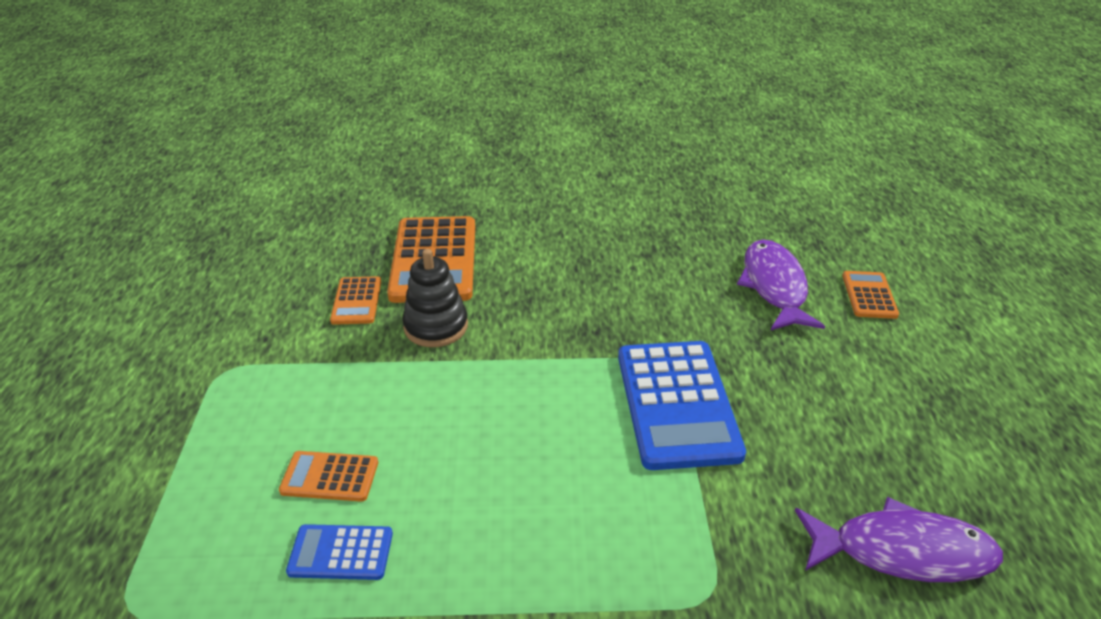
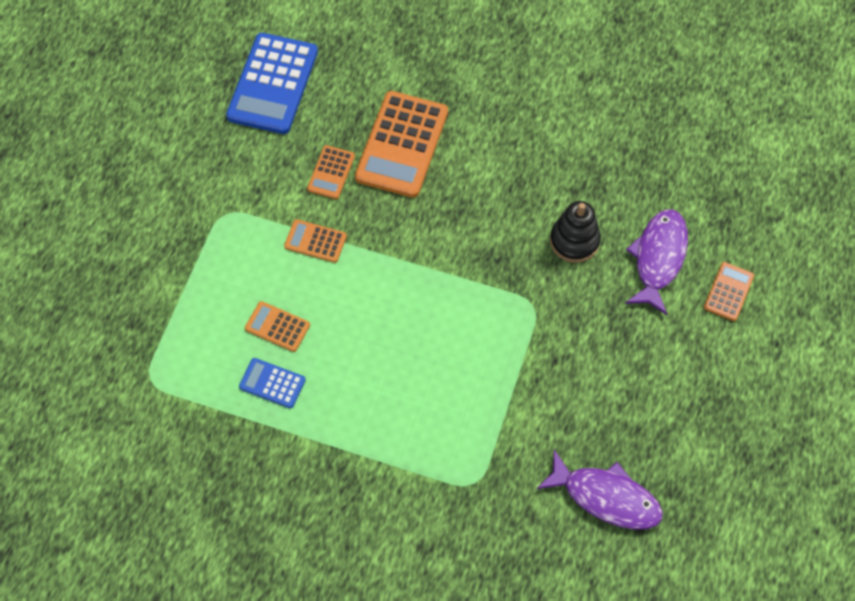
camera: 20 degrees right, 25 degrees up
black stacking toy [402,249,468,347] -> black stacking toy moved to [550,201,601,263]
blue calculator [618,341,746,470] -> blue calculator moved to [226,33,318,134]
none -> orange calculator [284,219,347,263]

